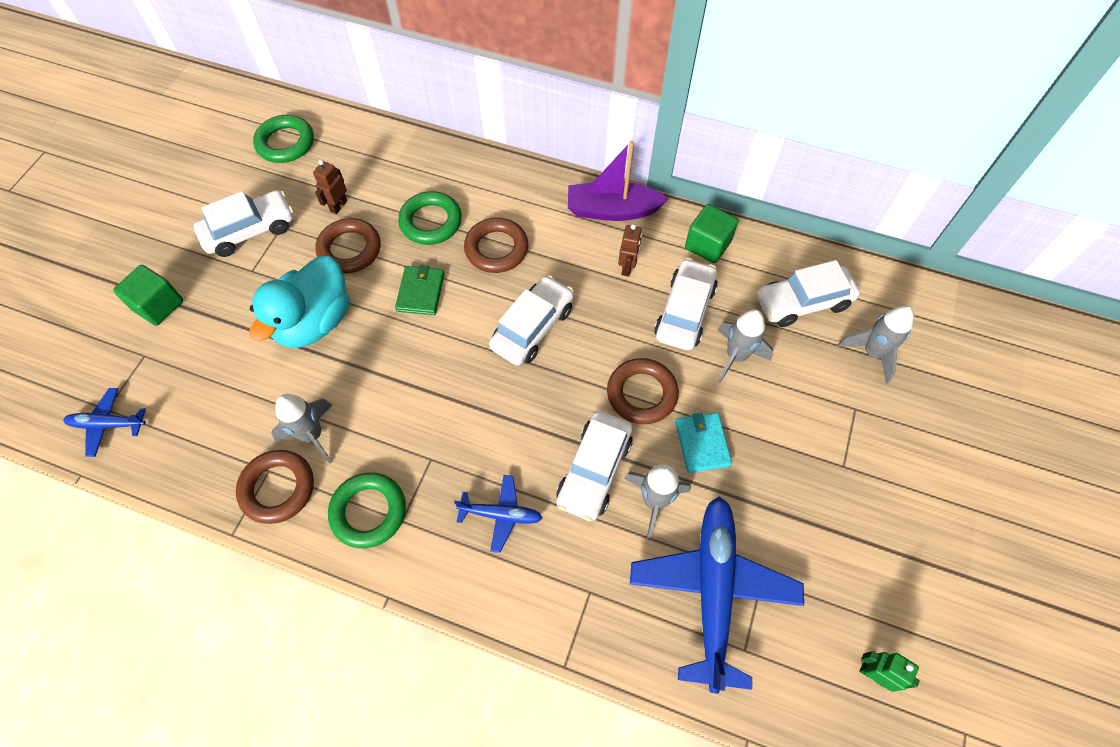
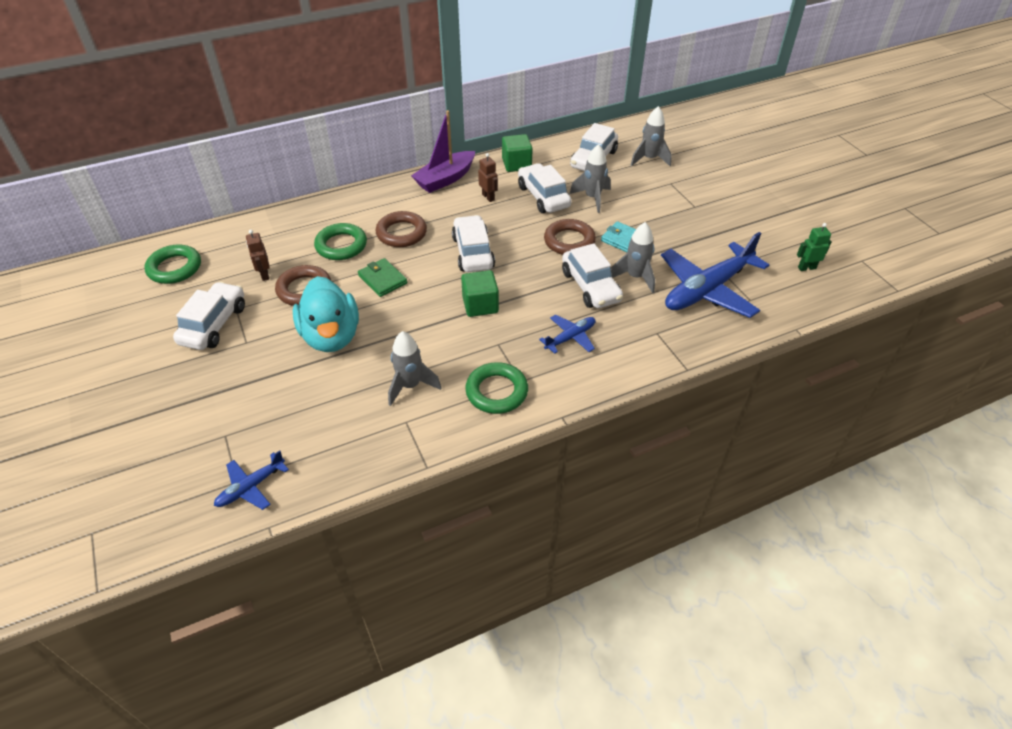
camera: 45 degrees left, 15 degrees down
green cube [113,265,183,326] -> green cube moved to [461,270,499,317]
brown ring [236,450,314,524] -> none
blue plane [630,496,804,694] -> blue plane turned 90 degrees counterclockwise [661,232,769,318]

